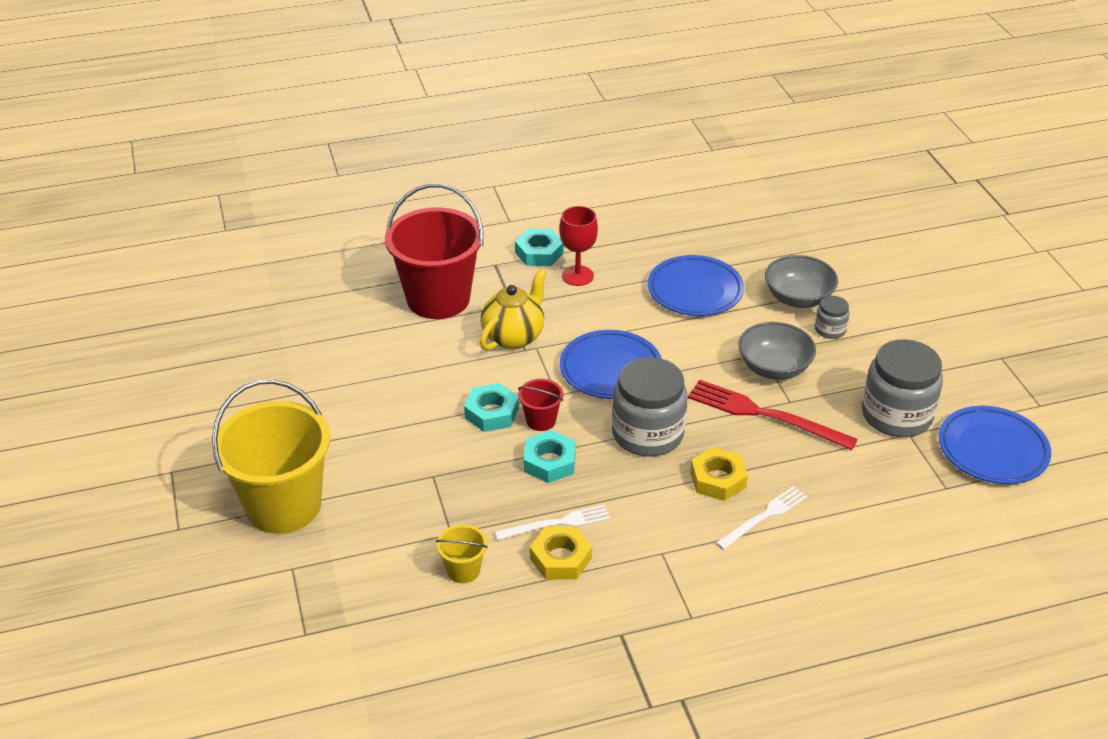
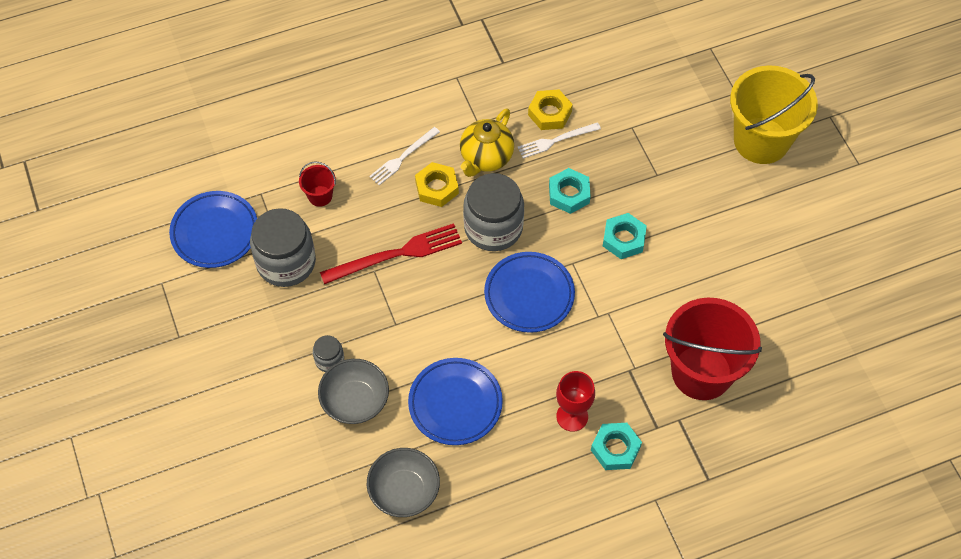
camera: 175 degrees right, 20 degrees up
yellow bucket [436,524,488,583] -> none
yellow teapot [480,269,547,351] -> yellow teapot moved to [460,108,514,177]
red bucket [518,379,563,431] -> red bucket moved to [299,161,336,207]
red fork [688,379,858,450] -> red fork turned 45 degrees counterclockwise [320,223,462,284]
grey bowl [739,322,816,380] -> grey bowl moved to [367,448,440,517]

